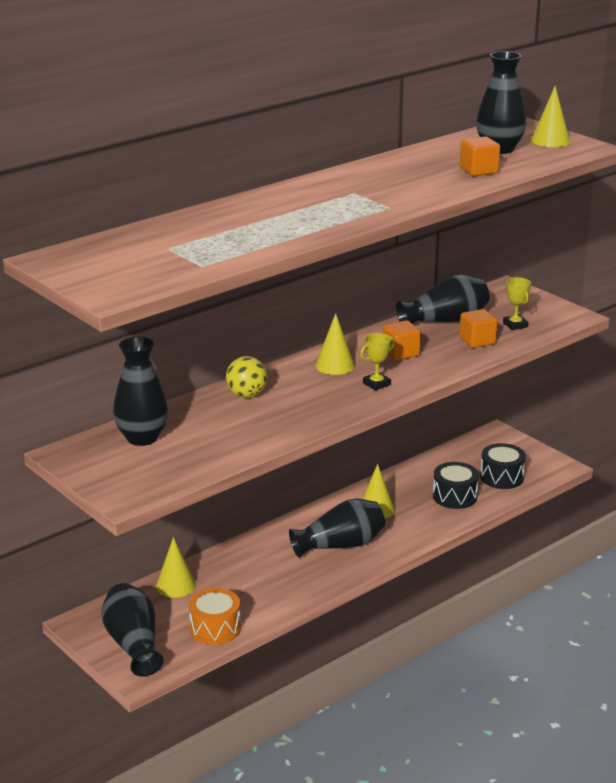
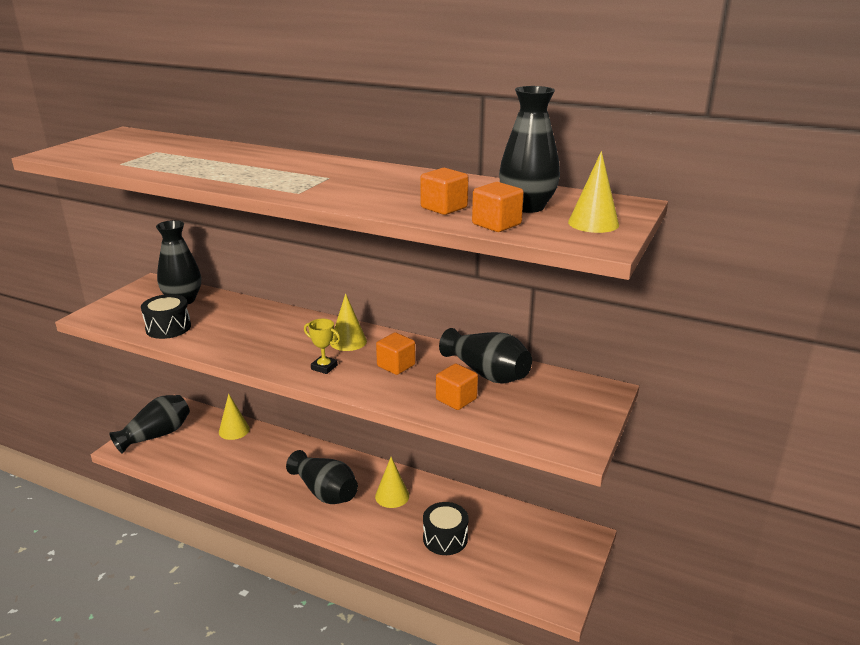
camera: 65 degrees right, 0 degrees up
orange drum [189,588,241,645] -> none
yellow ball [226,356,267,398] -> none
black drum [480,443,526,489] -> black drum moved to [141,294,191,339]
yellow trophy [503,277,531,330] -> none
none -> orange cube [472,182,524,232]

